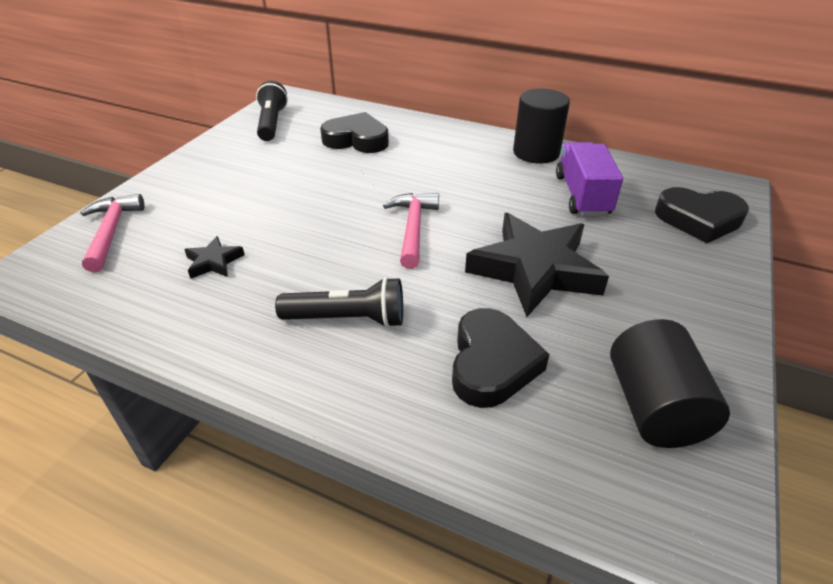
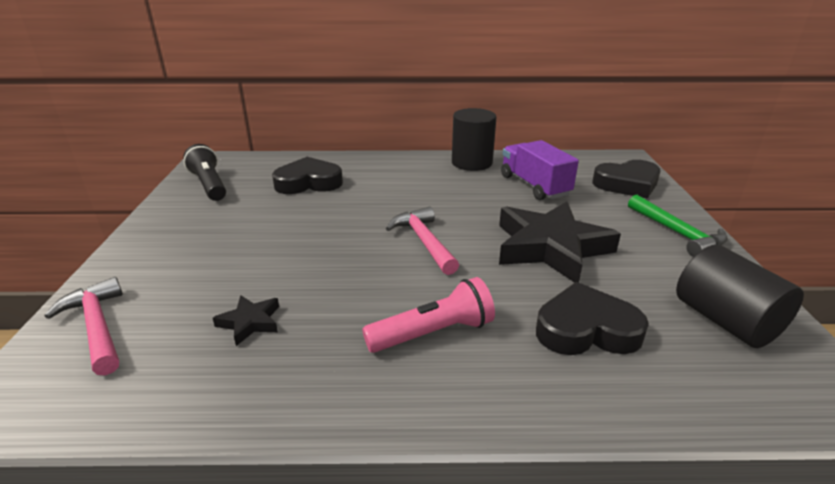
camera: 25 degrees left, 10 degrees down
black flashlight [275,277,403,328] -> pink flashlight [362,277,495,353]
black heart [452,308,549,408] -> black heart turned 75 degrees counterclockwise [536,282,649,355]
none -> green hammer [628,195,728,257]

